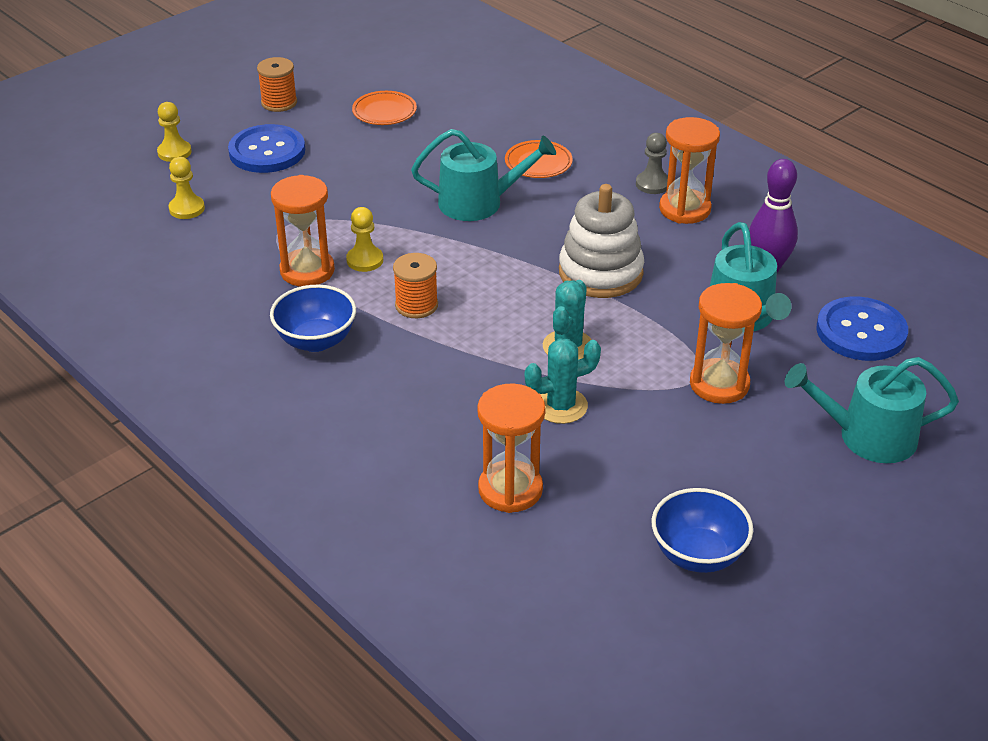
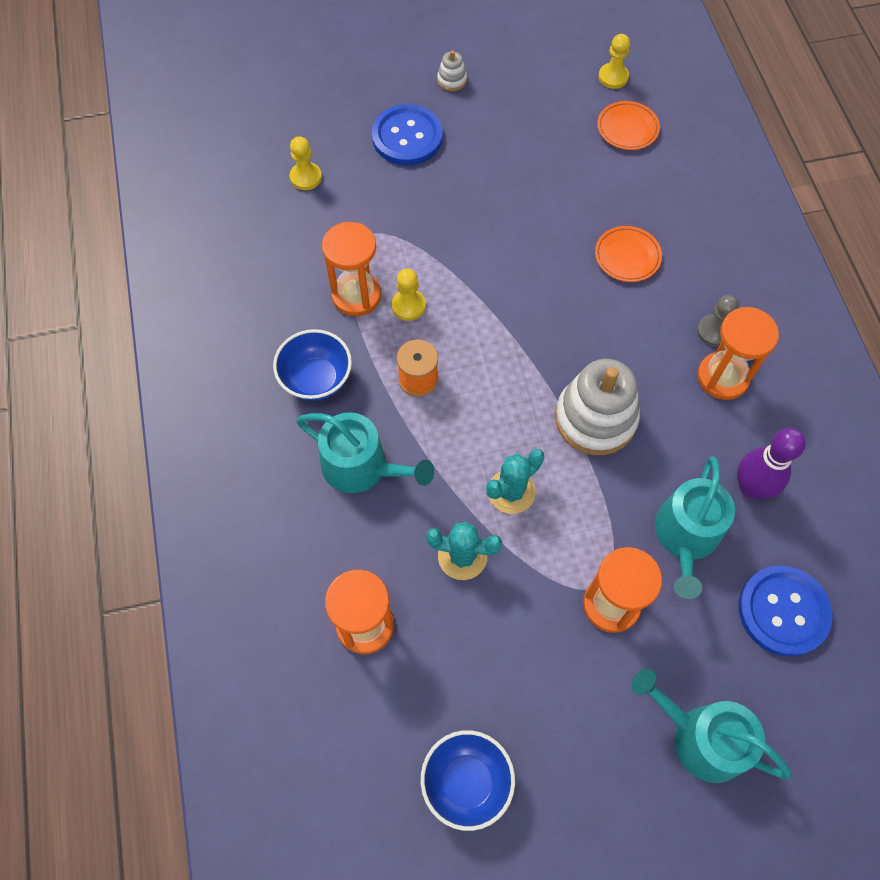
camera: 30 degrees right, 25 degrees up
yellow pawn [157,102,192,162] -> yellow pawn moved to [598,34,630,89]
orange spool [257,57,297,112] -> white stacking toy [437,51,467,91]
orange plate [352,91,417,125] -> orange plate moved to [597,101,660,150]
turquoise watering can [411,129,556,221] -> turquoise watering can moved to [296,412,434,493]

